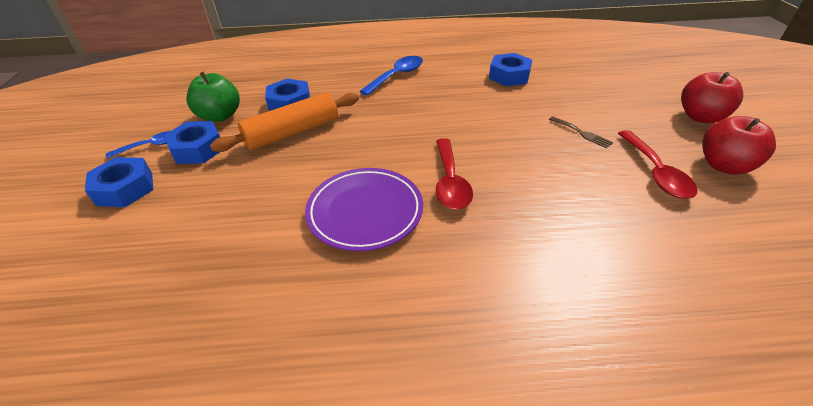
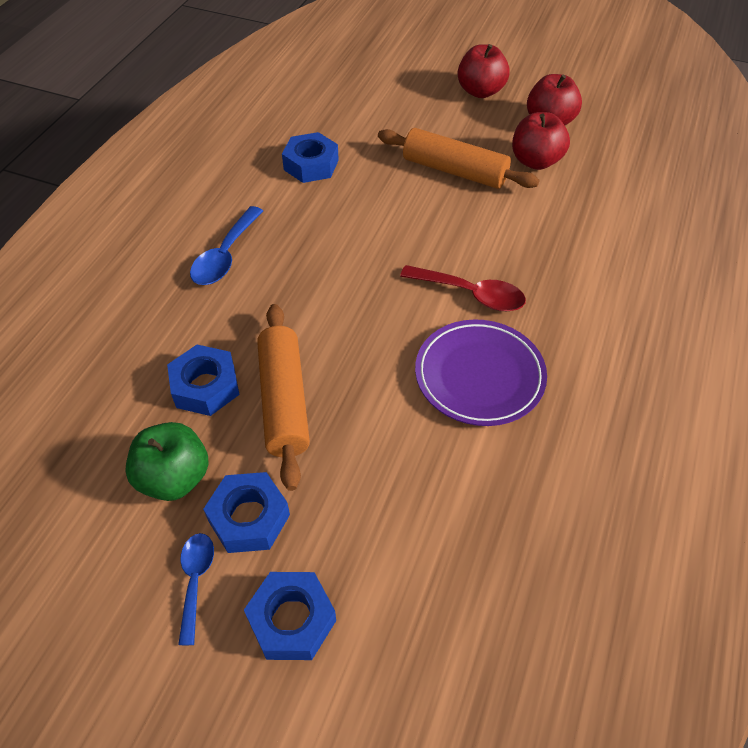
camera: 65 degrees left, 10 degrees up
blue spoon [360,56,423,96] -> blue spoon turned 135 degrees counterclockwise [190,206,263,285]
brown fork [549,116,613,149] -> orange rolling pin [378,128,540,189]
red spoon [618,130,698,199] -> red apple [512,112,570,170]

